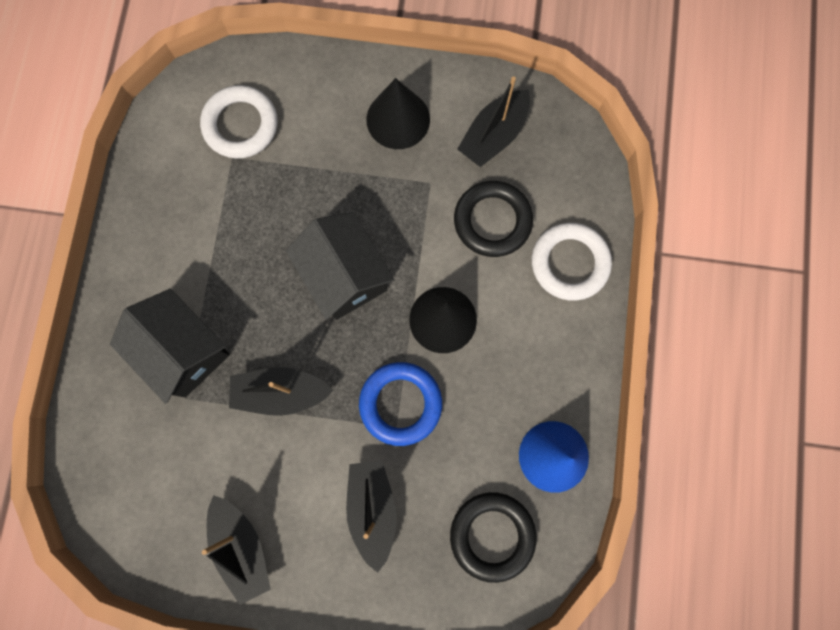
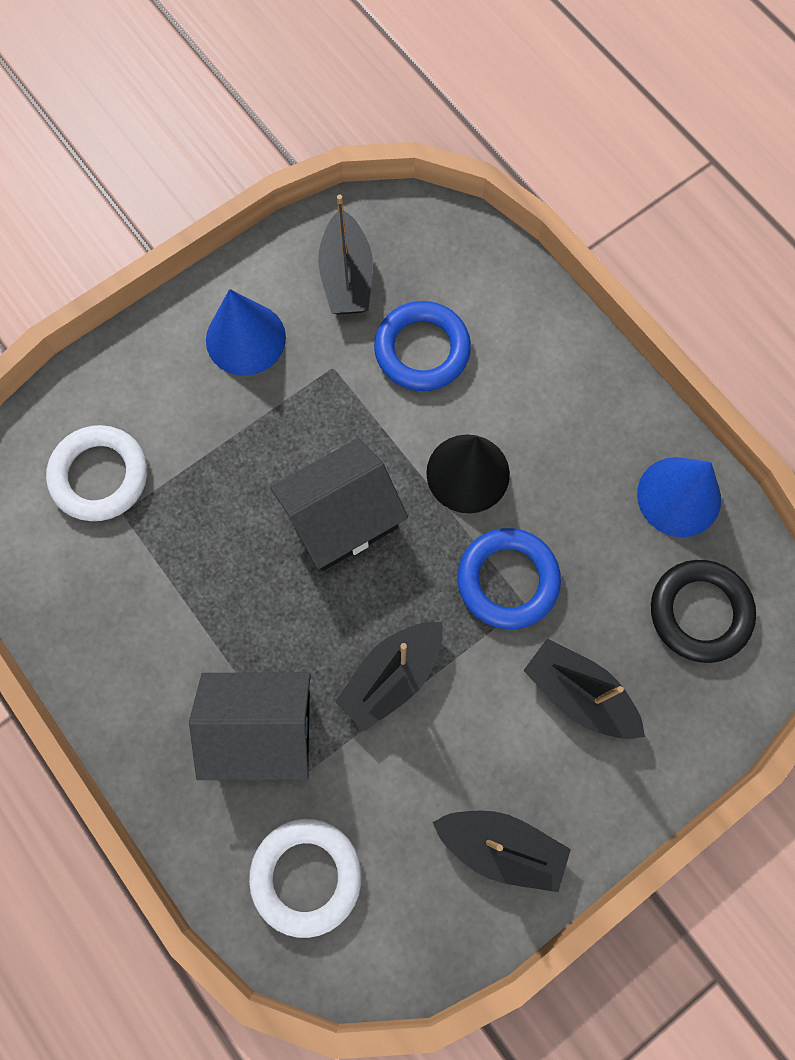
camera: 45 degrees left, 5 degrees down
black house [286,212,394,320] -> black house turned 45 degrees counterclockwise [270,438,408,571]
black cone [367,78,430,149] -> blue cone [206,289,286,376]
black ring [454,181,533,257] -> blue ring [374,301,471,391]
white ring [532,223,612,301] -> white ring moved to [249,819,362,938]

